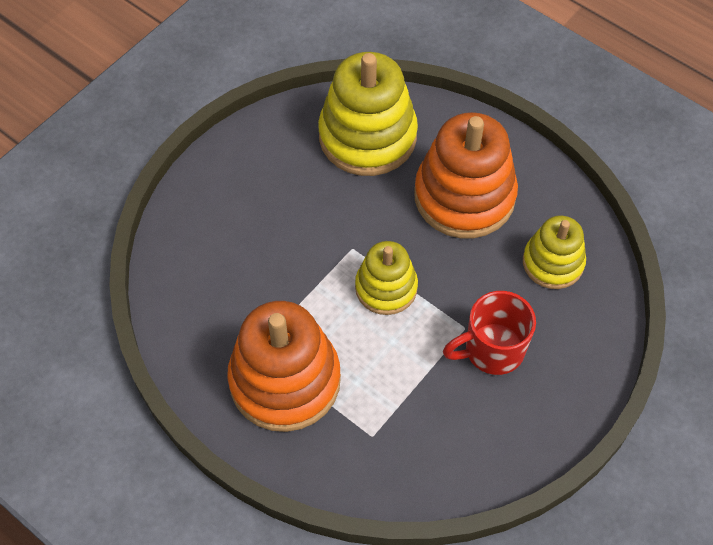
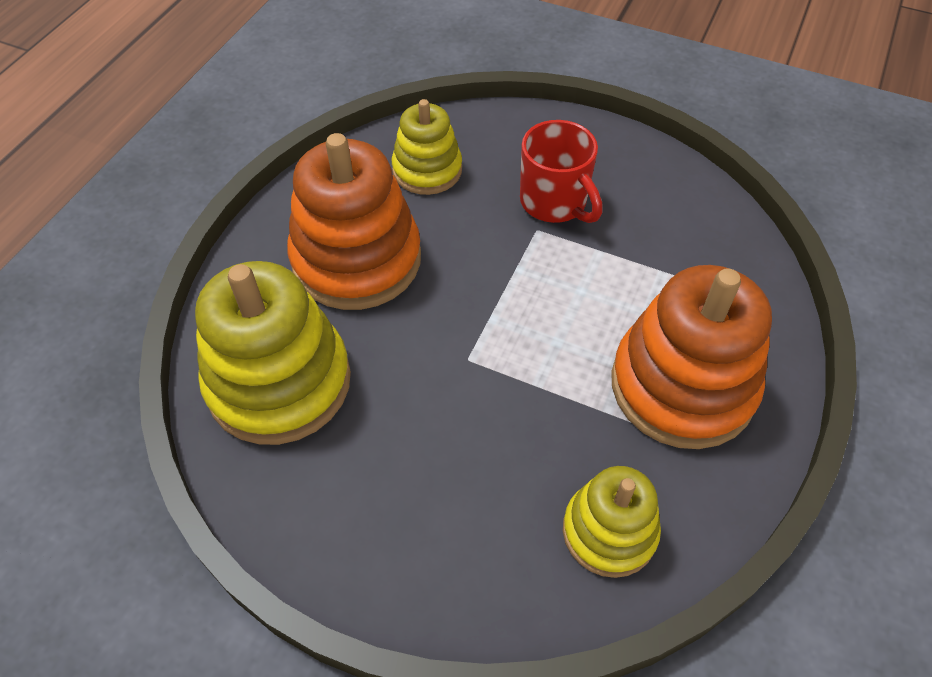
camera: 105 degrees left, 5 degrees down
yellow stacking toy [355,241,418,315] -> yellow stacking toy moved to [563,466,661,578]

